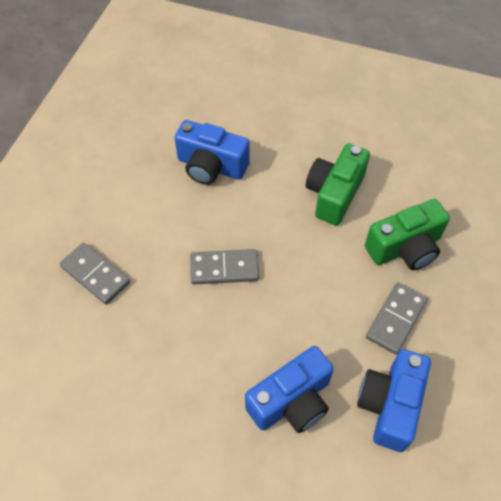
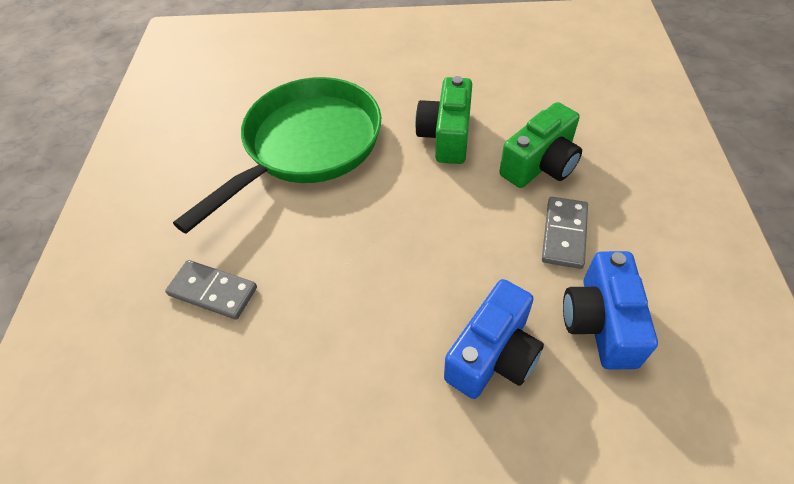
camera: 15 degrees left, 5 degrees down
blue camera [175,120,250,185] -> green pan [173,77,381,234]
grey domino [190,249,259,284] -> none

